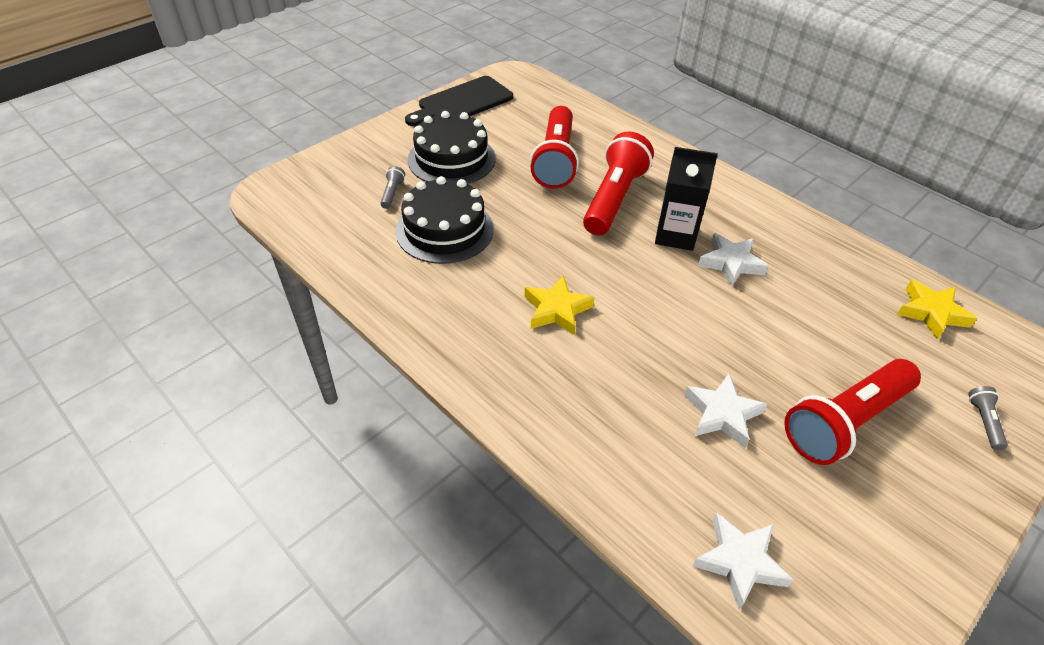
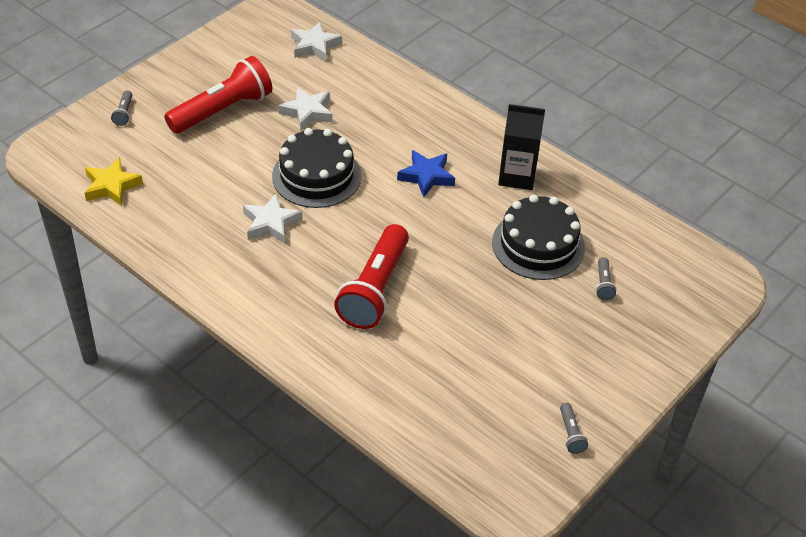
camera: 175 degrees right, 0 degrees up
black cutting board [405,76,513,126] -> grey flashlight [560,403,588,454]
black cake [408,111,496,184] -> black cake moved to [272,128,361,208]
yellow star [525,276,595,336] -> blue star [397,150,455,197]
red flashlight [530,106,579,189] -> none
black carton [655,147,718,251] -> black carton moved to [498,104,545,190]

